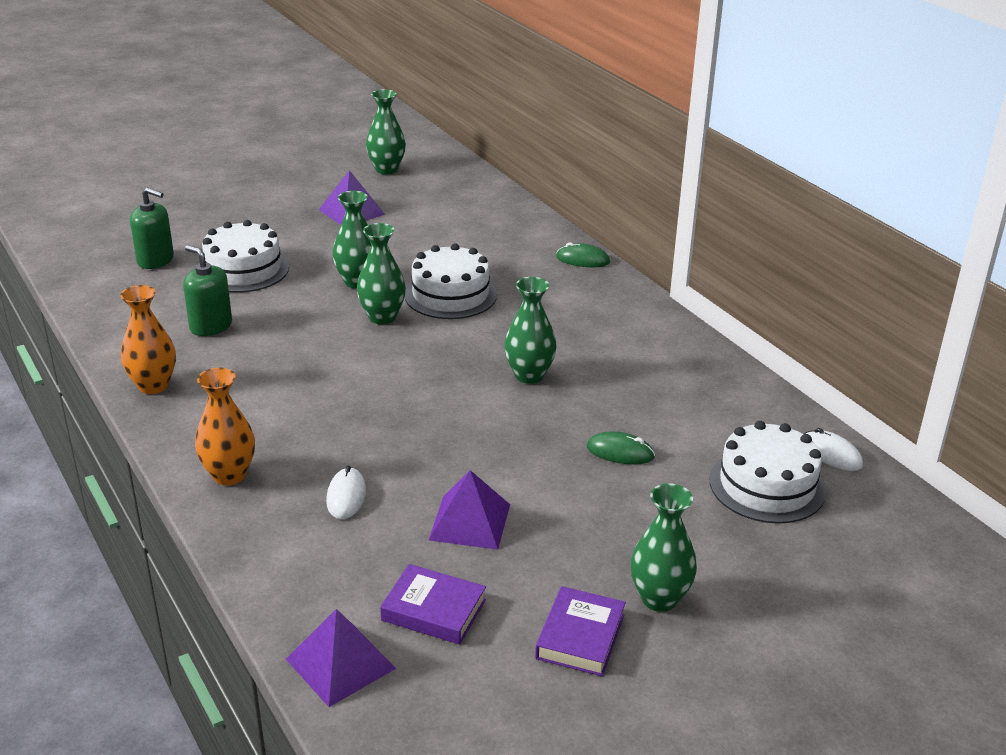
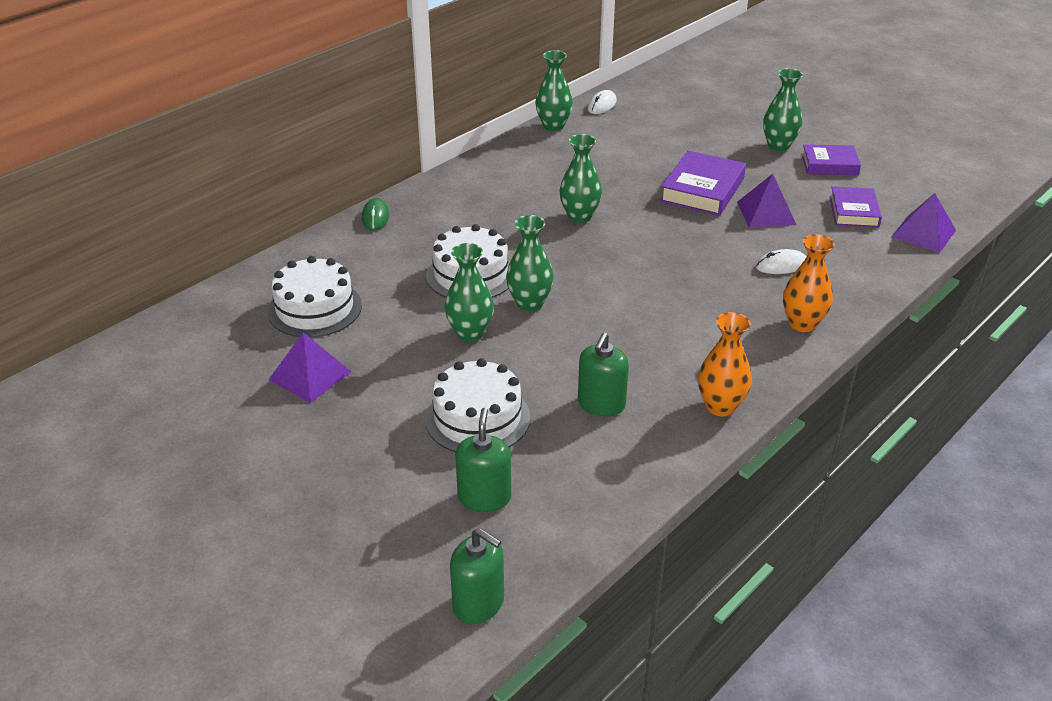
camera: 105 degrees left, 5 degrees up
green vase [366,89,406,175] -> green vase moved to [536,50,573,131]
green mouse [587,431,655,464] -> none
white cake [709,421,826,524] -> white cake moved to [268,256,362,338]
none -> green soap dispenser [450,528,504,624]
none -> purple book [660,150,746,216]

